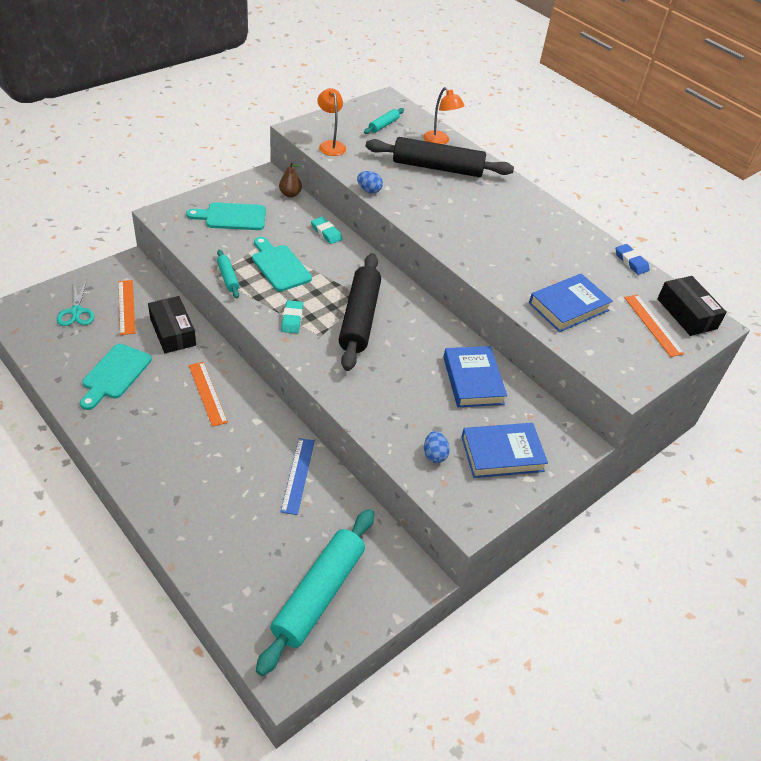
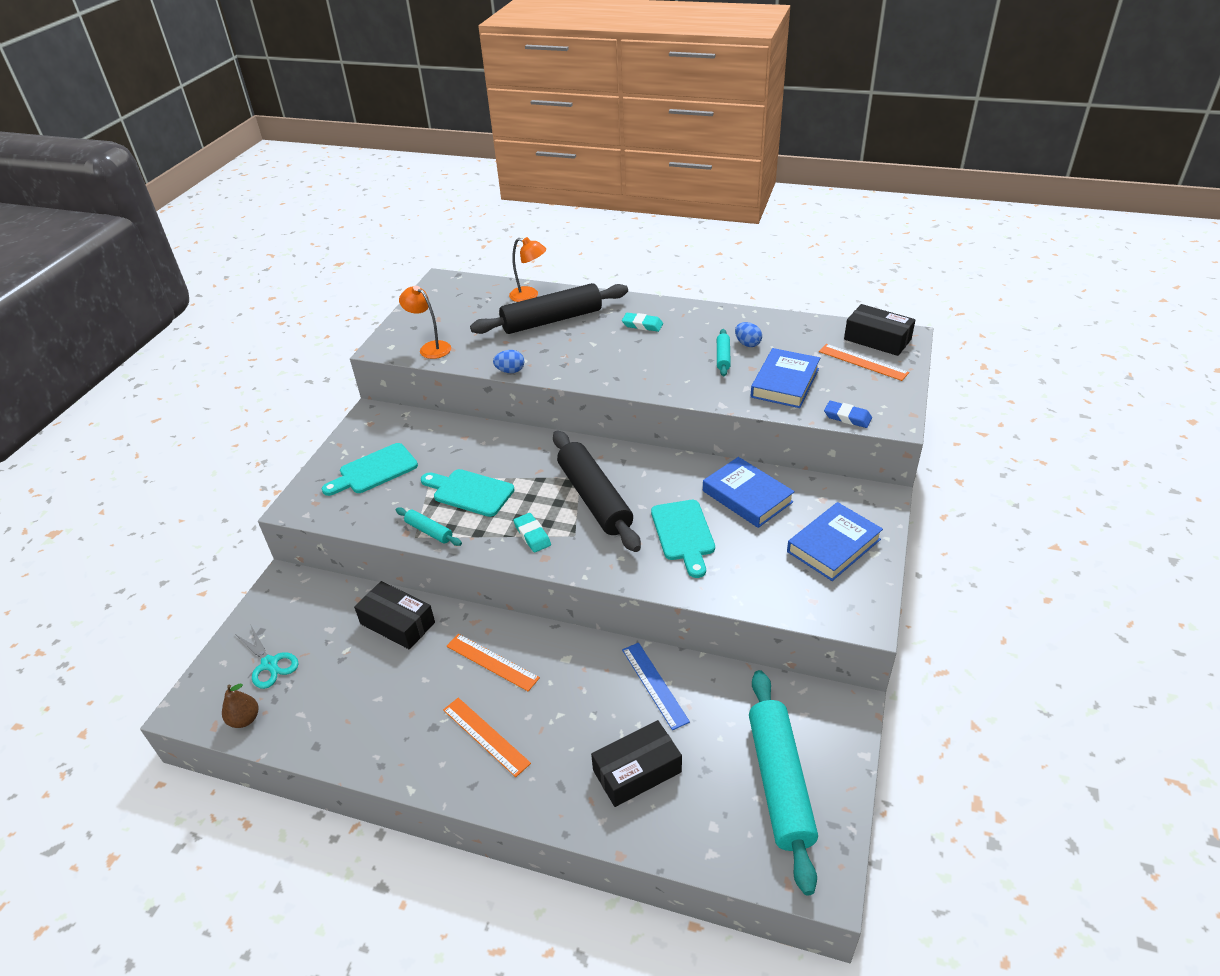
camera: 25 degrees left, 5 degrees down
turquoise cutting board [80,344,152,410] -> turquoise cutting board moved to [651,500,715,578]
orange ruler [118,280,135,335] -> orange ruler moved to [443,698,531,777]
brown pear [279,162,302,197] -> brown pear moved to [222,684,258,728]
turquoise eraser [311,217,342,244] -> turquoise eraser moved to [622,313,663,332]
turquoise rolling pin [364,108,404,134] -> turquoise rolling pin moved to [717,329,731,376]
blue egg [424,431,450,463] -> blue egg moved to [735,322,762,347]
blue eraser [615,244,650,275] -> blue eraser moved to [824,401,872,428]
none -> black box [591,720,682,807]

